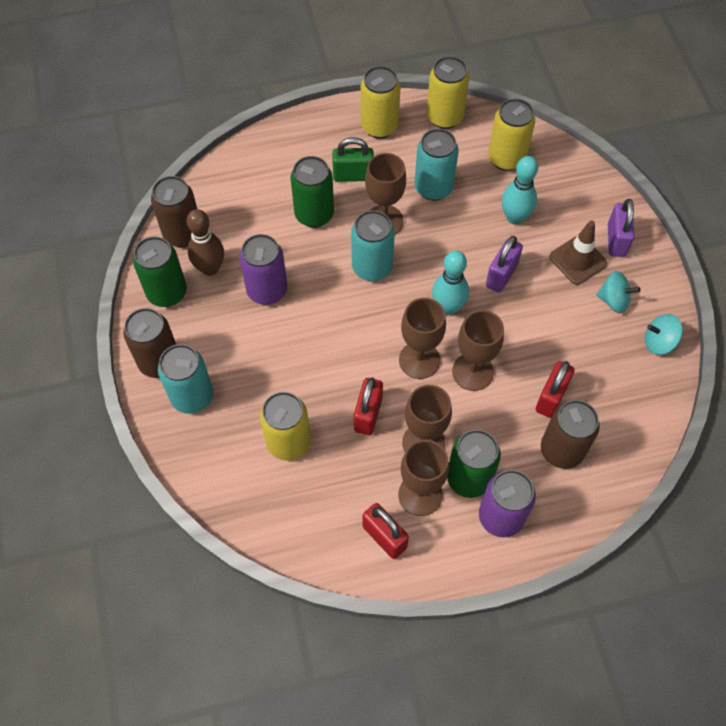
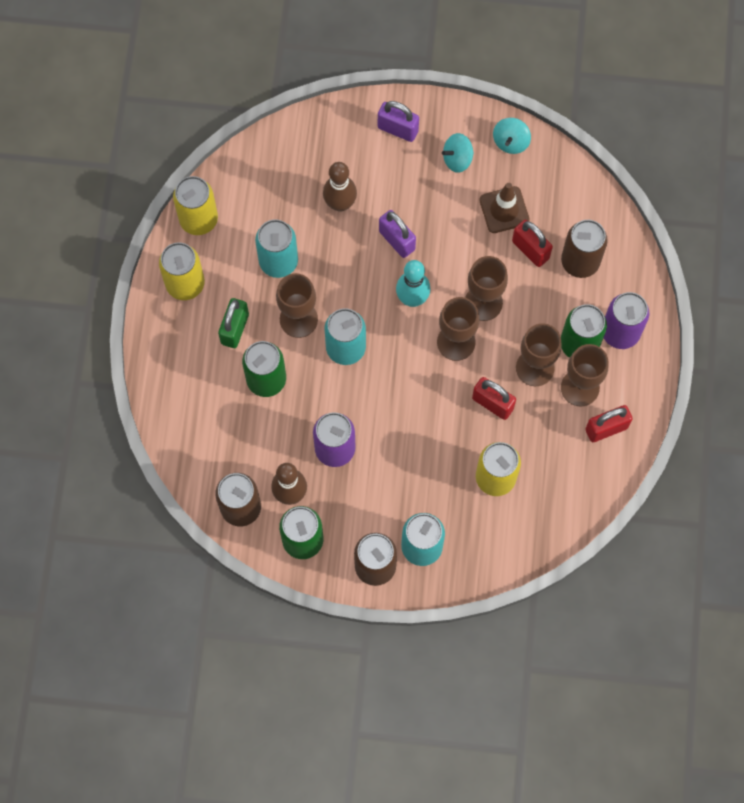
camera: 70 degrees left, 10 degrees up
yellow can [488,98,535,171] -> none
turquoise bowling pin [502,156,538,225] -> brown bowling pin [323,162,357,212]
brown traffic cone [549,221,607,285] -> brown traffic cone moved to [479,183,530,233]
turquoise spinning top [596,271,641,313] -> turquoise spinning top turned 150 degrees counterclockwise [442,133,474,173]

